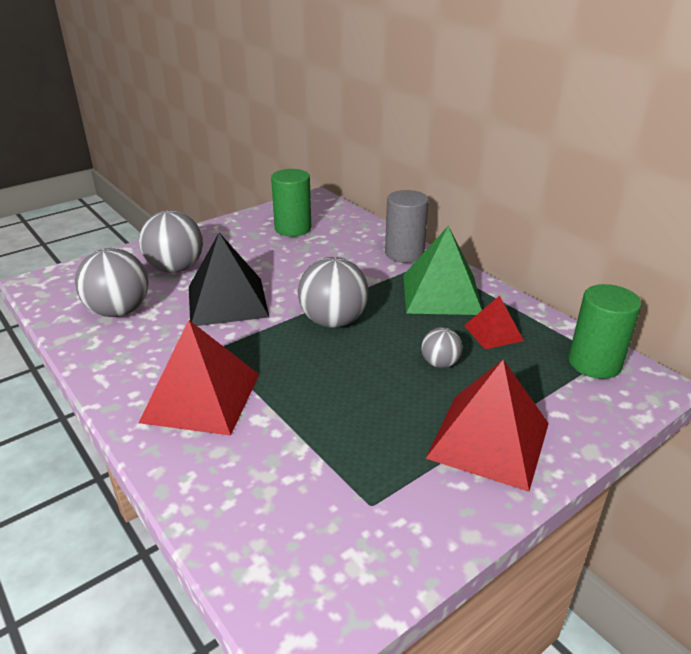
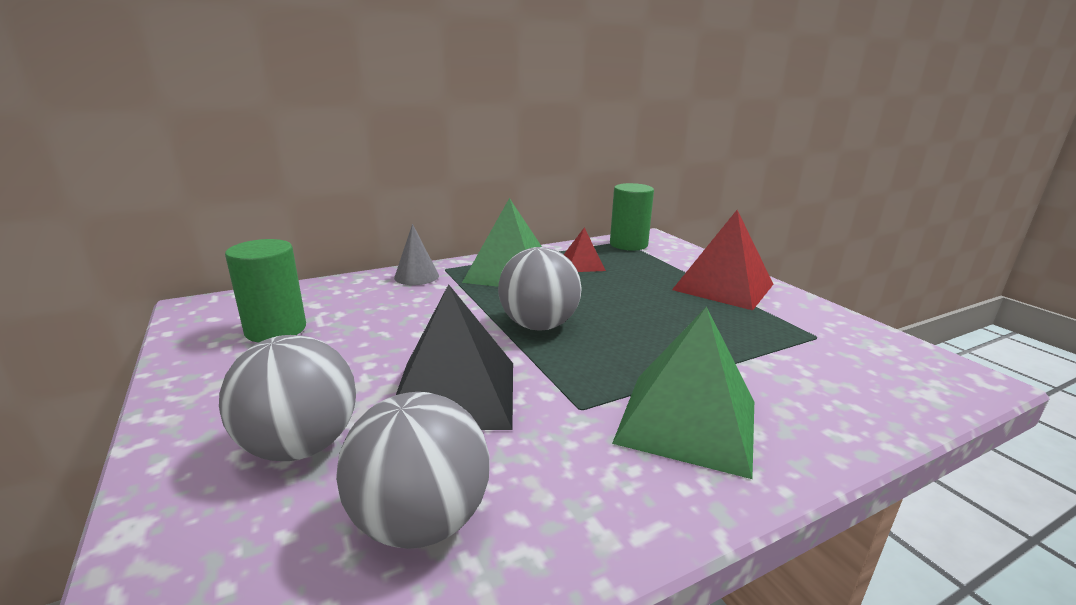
camera: 80 degrees left, 10 degrees down
red pyramid [139,320,259,436] -> green pyramid [612,307,754,479]
grey cylinder [385,190,429,263] -> grey cone [394,224,439,285]
grey ball [421,327,463,368] -> none

